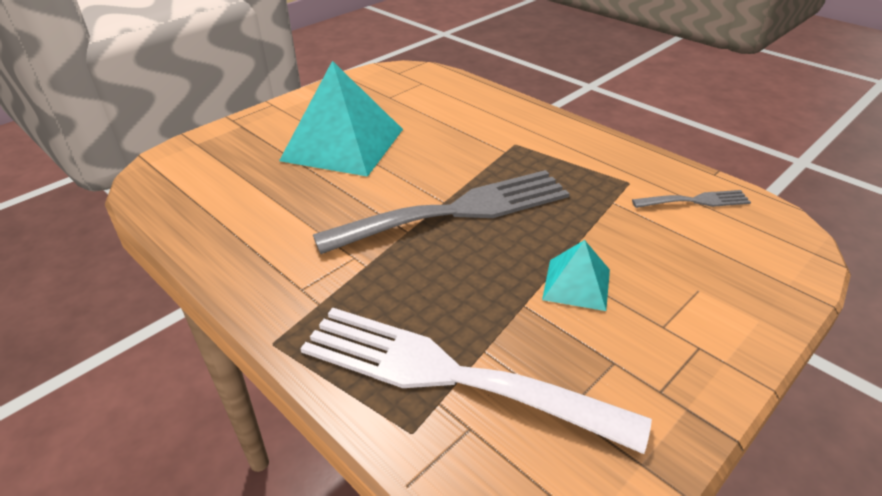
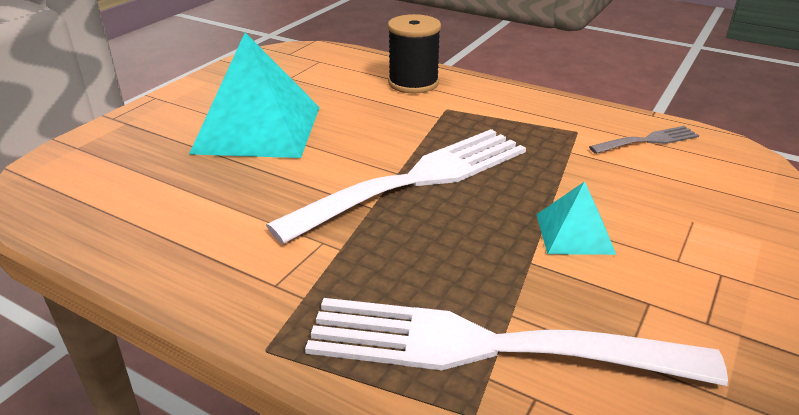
camera: 15 degrees left, 5 degrees down
grey fork [313,170,570,254] -> white fork [266,129,526,244]
none -> black spool [388,14,441,94]

